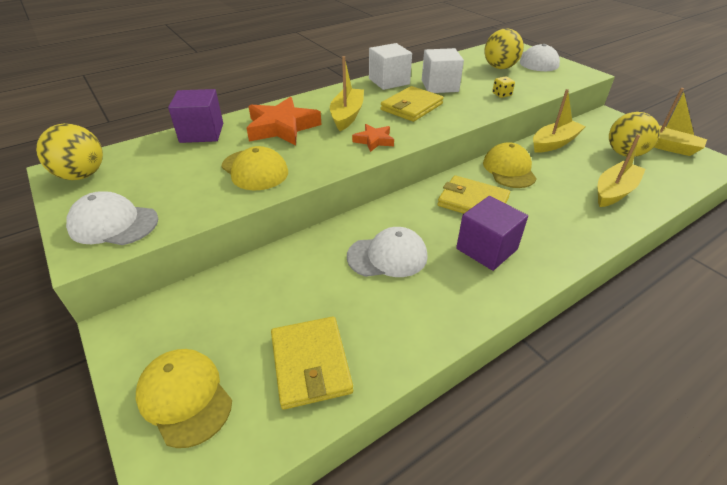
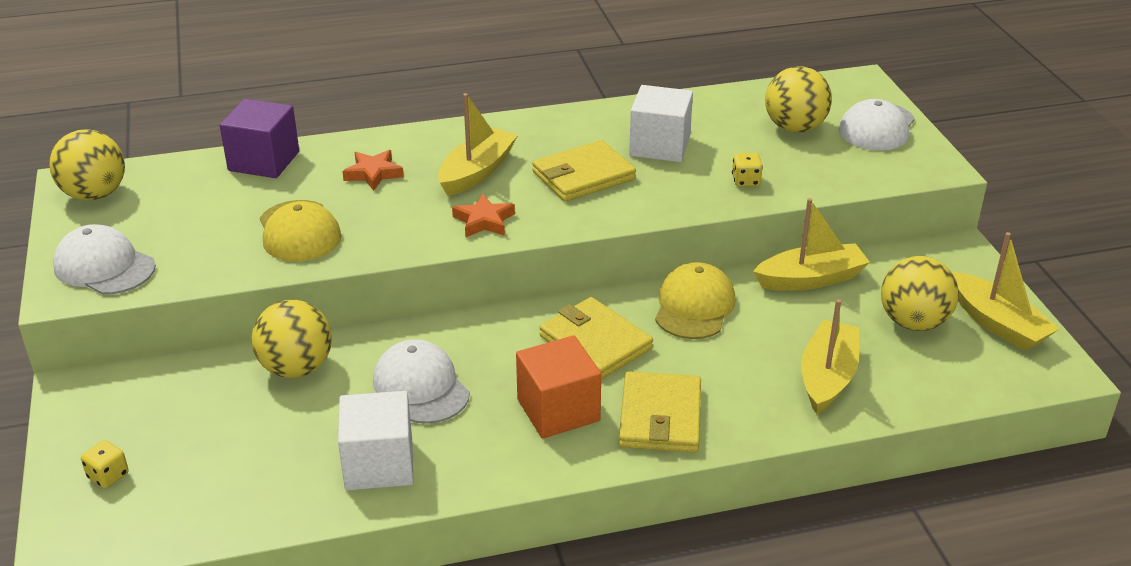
camera: 20 degrees right, 5 degrees down
yellow cap [136,349,232,448] -> yellow dice [81,440,129,488]
orange star [247,97,322,145] -> orange star [342,150,404,191], size x0.53
yellow wallet [271,316,353,410] -> yellow wallet moved to [619,371,701,453]
white cap [347,227,428,277] -> white cap turned 135 degrees counterclockwise [373,339,470,424]
white cube [369,43,412,90] -> white cube moved to [338,391,414,490]
purple cube [456,196,528,271] -> orange cube [516,335,601,439]
yellow boat [598,134,646,207] -> yellow boat turned 45 degrees counterclockwise [801,299,859,414]
none -> yellow ball [251,300,332,378]

